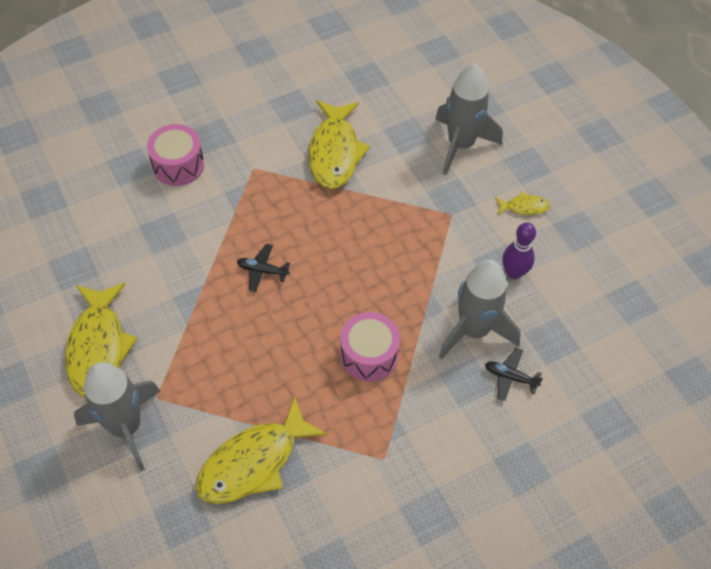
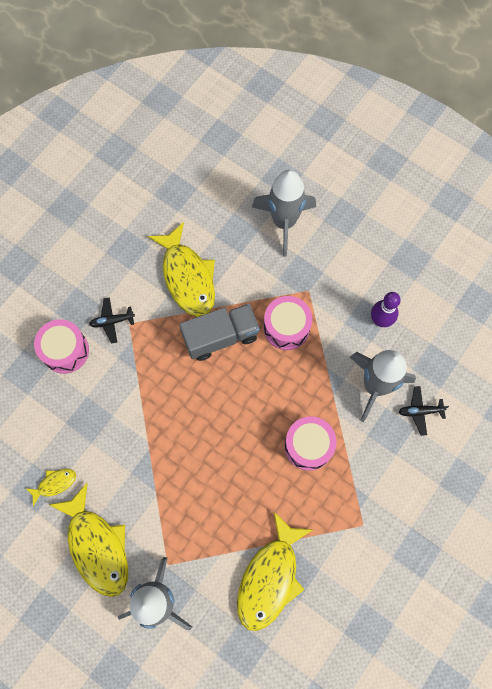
camera: 25 degrees left, 15 degrees up
black plane [237,244,290,292] -> black plane moved to [89,297,135,344]
yellow fish [495,192,550,215] -> yellow fish moved to [25,469,76,506]
none -> grey truck [179,304,259,361]
none -> pink drum [264,296,312,350]

